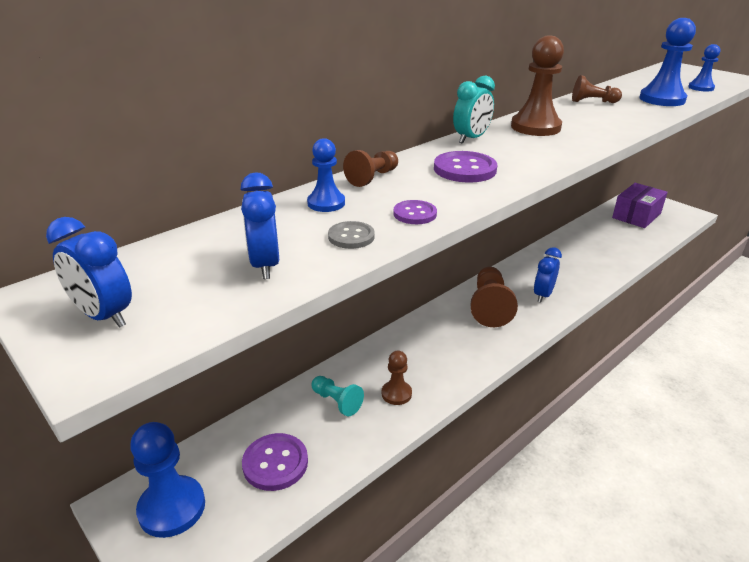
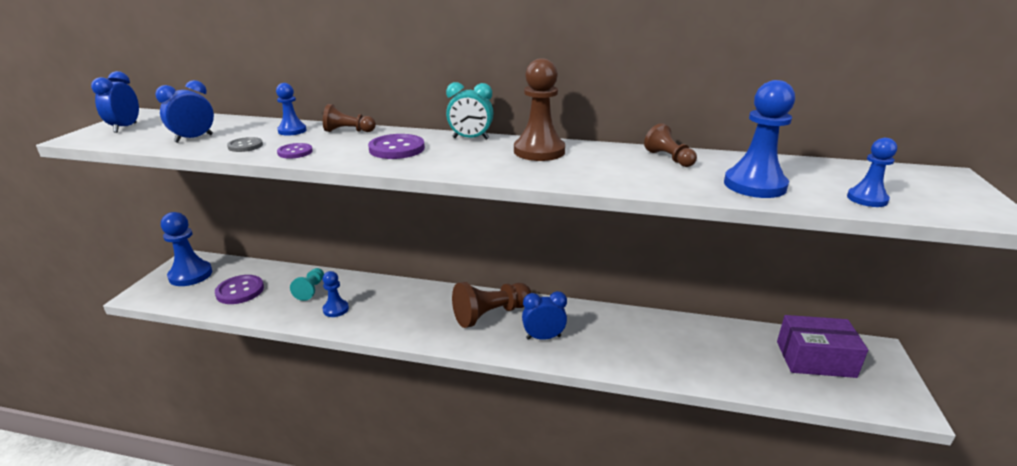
camera: 55 degrees right, 5 degrees down
brown pawn [382,350,412,405] -> blue pawn [323,271,349,317]

